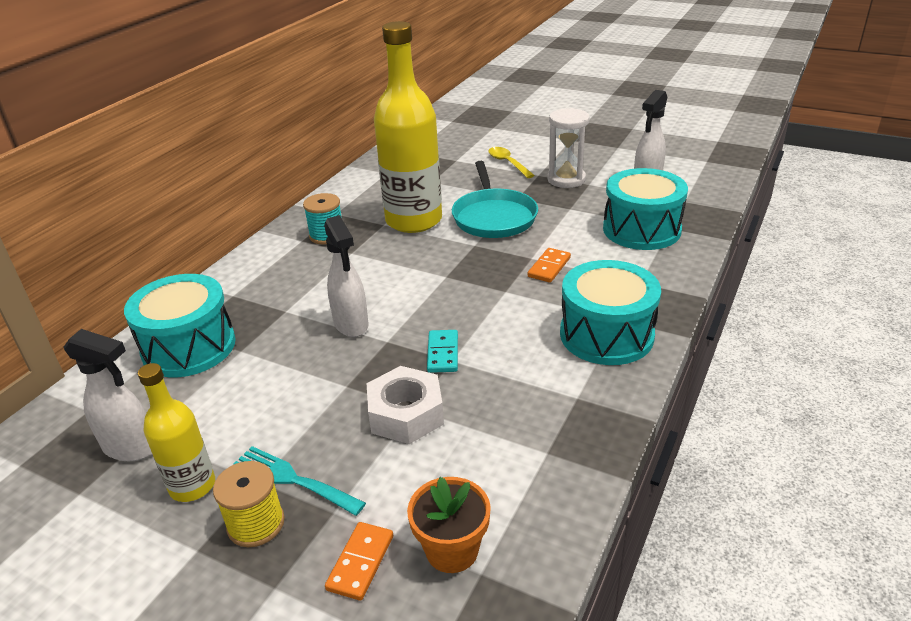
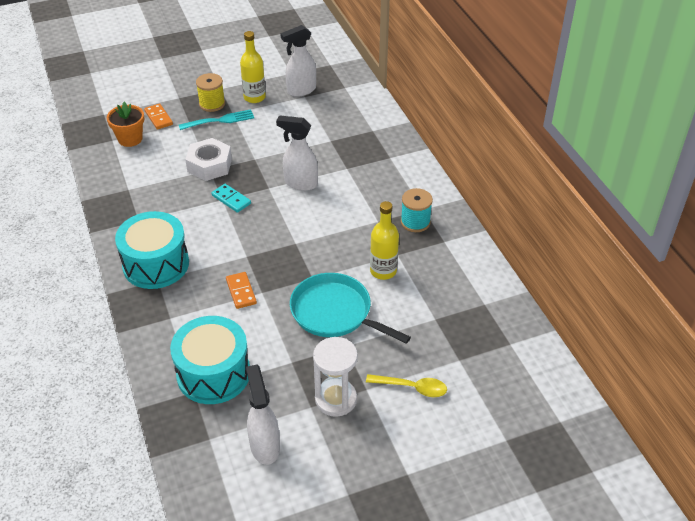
camera: 130 degrees right, 10 degrees up
turquoise drum [124,274,236,377] -> none
yellow bottle [374,21,442,233] -> yellow bottle [370,201,399,280], size x0.52

